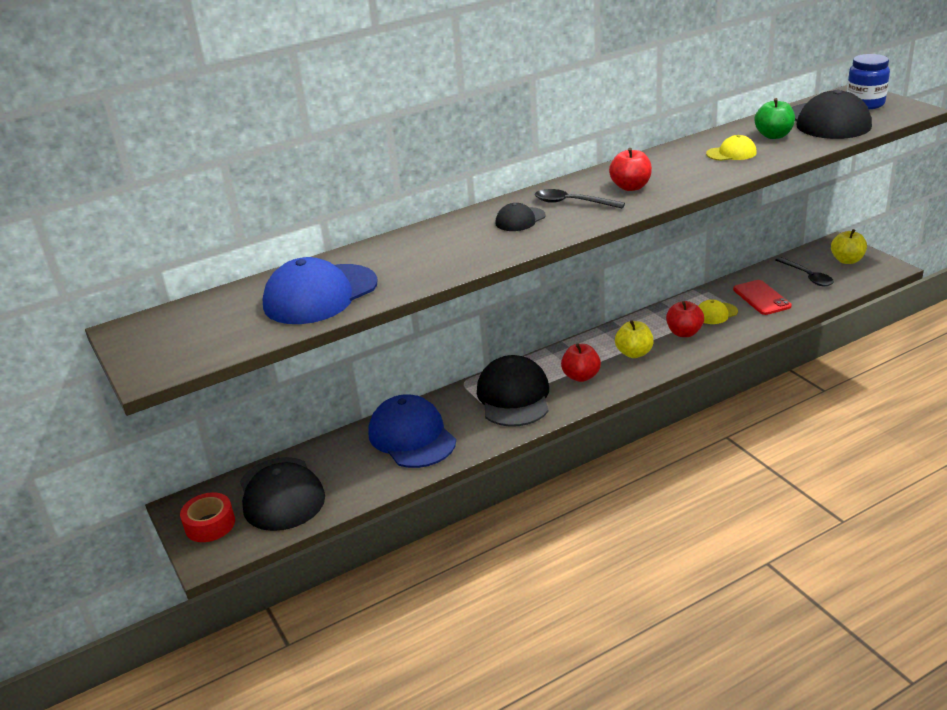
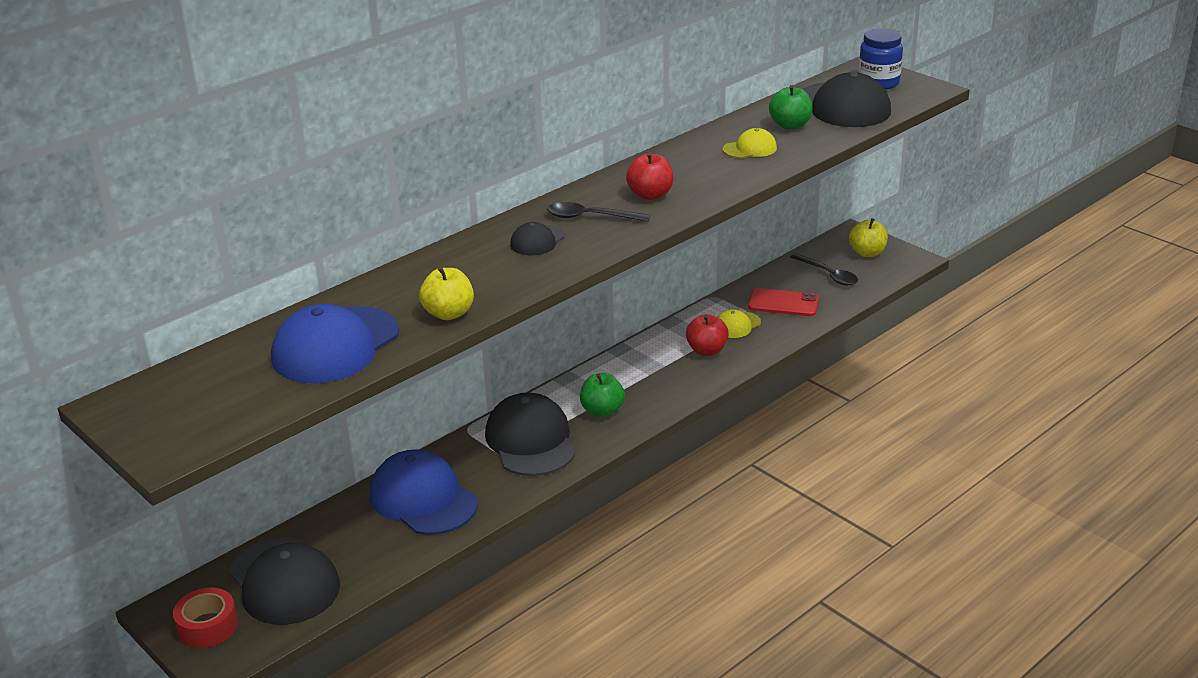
camera: 15 degrees left, 0 degrees up
red apple [561,344,601,382] -> green apple [580,373,625,417]
yellow apple [615,320,654,358] -> yellow apple moved to [419,266,474,320]
red phone [733,280,792,315] -> red phone turned 45 degrees counterclockwise [748,288,819,316]

